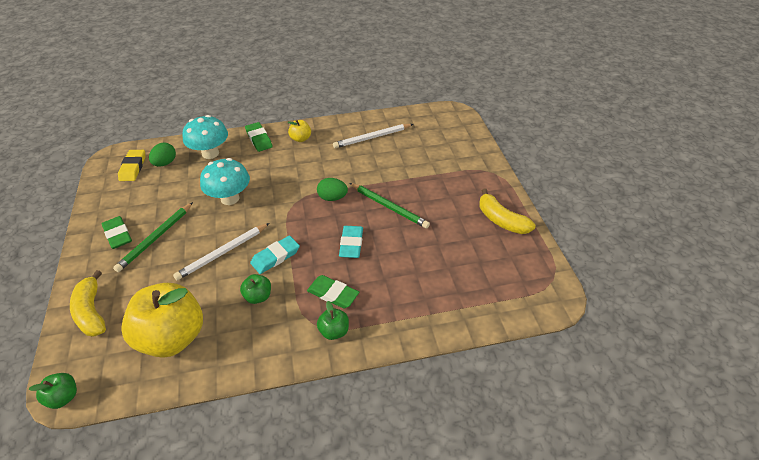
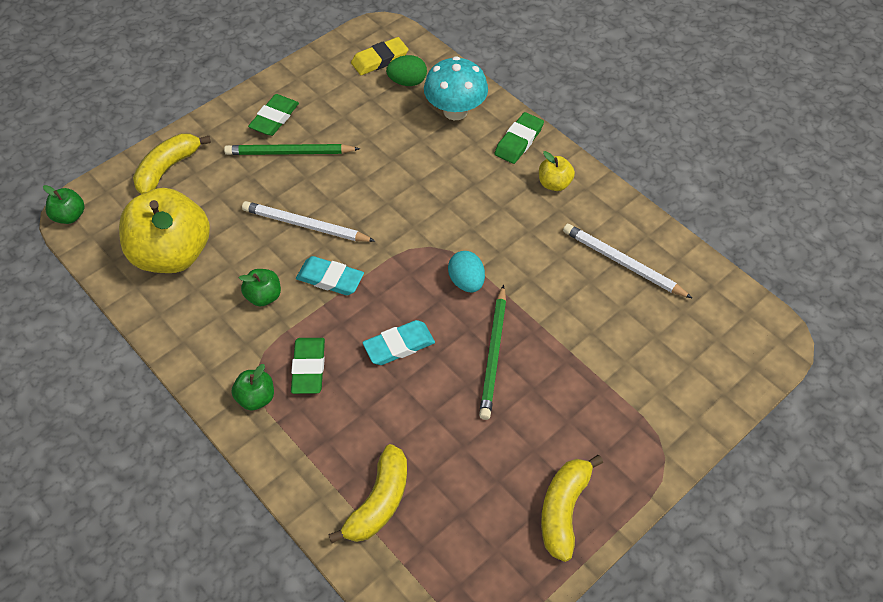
camera: 60 degrees right, 10 degrees up
turquoise mushroom [200,158,250,205] -> none
green egg [317,178,348,201] -> turquoise egg [448,251,485,292]
none -> yellow banana [328,444,407,543]

